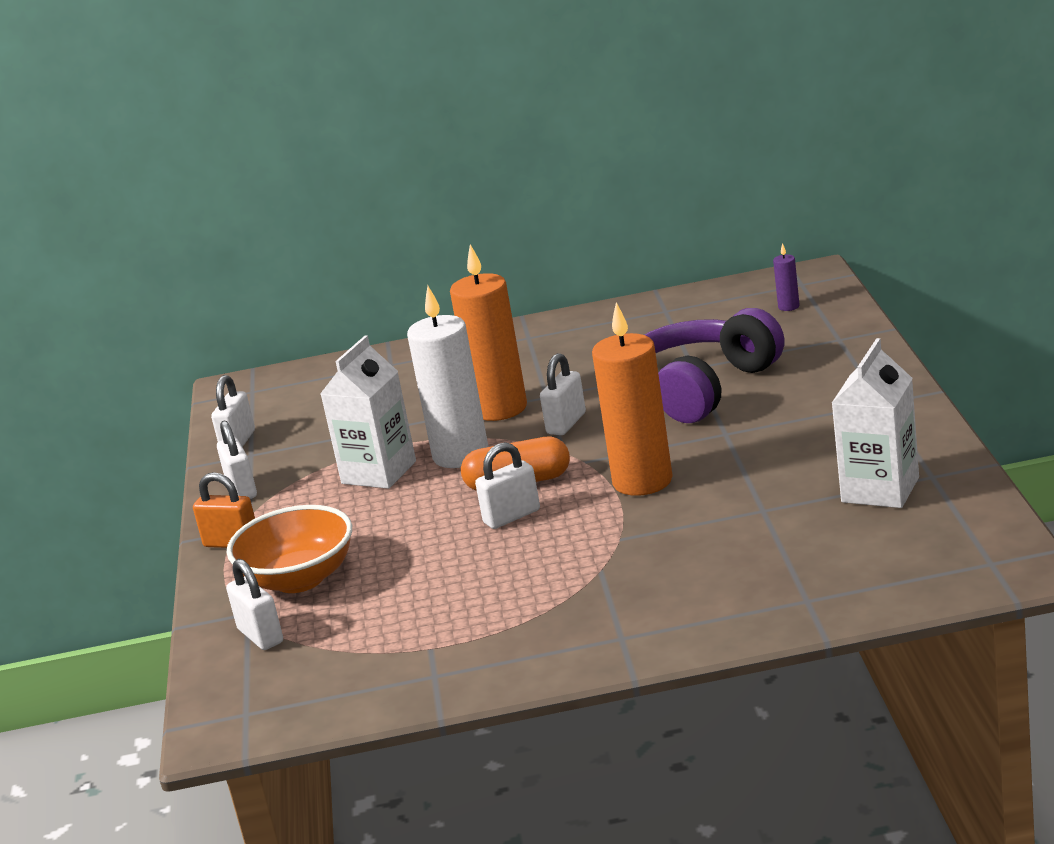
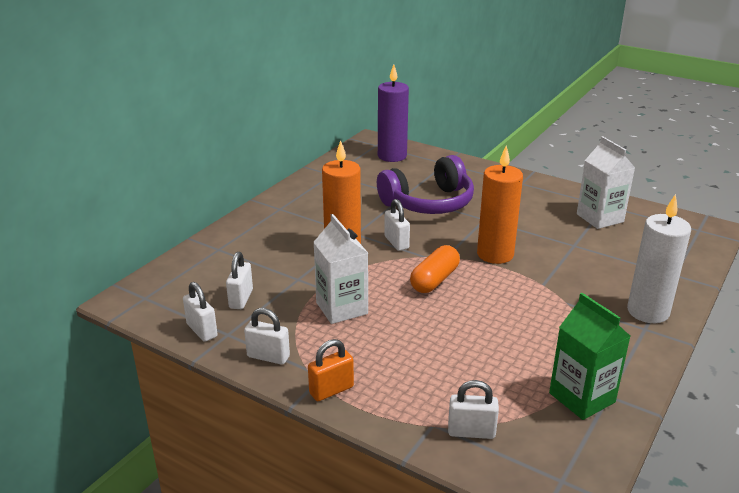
camera: 55 degrees left, 5 degrees up
orange bowl [227,505,352,593] -> none
white candle [407,286,488,468] -> white candle moved to [627,194,691,323]
white padlock [475,442,540,529] -> white padlock moved to [226,252,253,309]
purple headphones [645,308,785,423] -> purple headphones turned 105 degrees counterclockwise [377,155,474,214]
purple candle [773,243,800,311] -> purple candle [378,64,409,162], size x2.45
none -> green carton [549,293,631,420]

